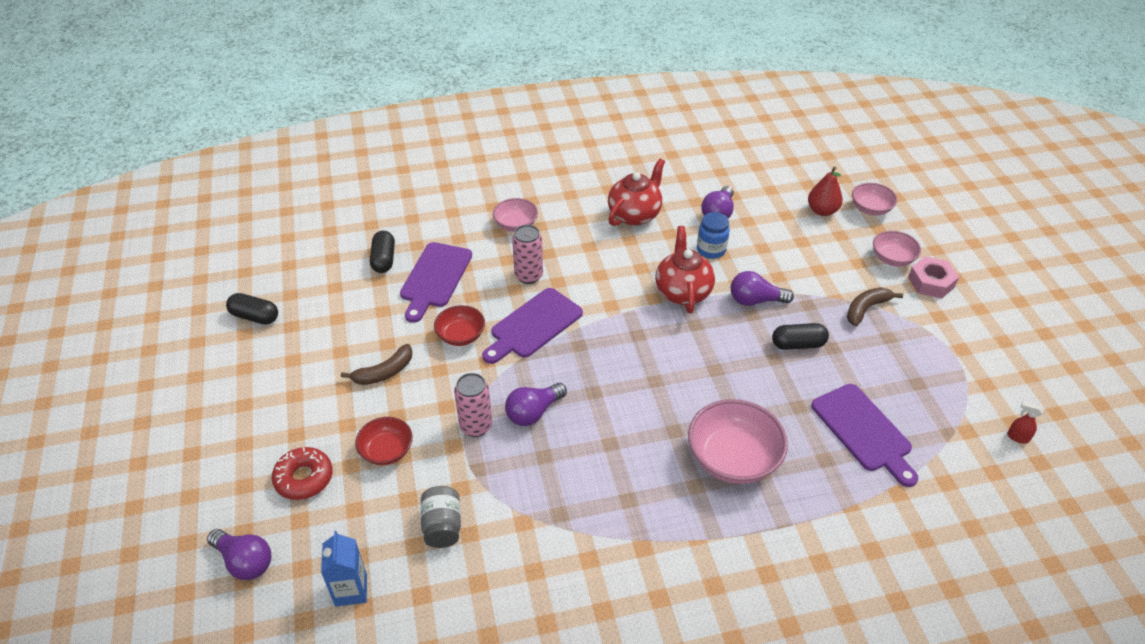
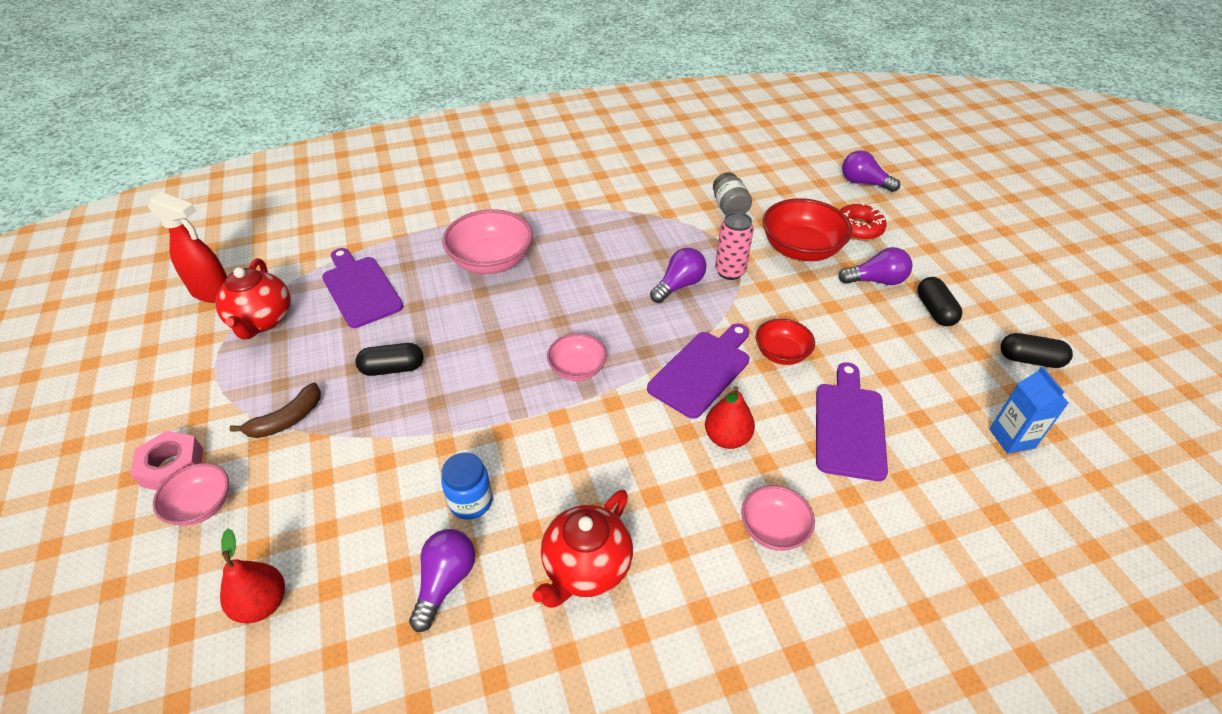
camera: 175 degrees right, 0 degrees up
blue carton [321,531,367,607] -> blue carton moved to [989,366,1069,454]
brown banana [341,344,413,385] -> none
red bowl [355,417,413,465] -> red bowl [763,198,852,261], size x1.71
black capsule [370,231,395,273] -> black capsule moved to [917,277,962,326]
pink can [512,224,543,284] -> red pear [705,386,755,449]
red teapot [656,226,715,313] -> red teapot moved to [215,258,291,339]
purple light bulb [731,271,794,306] -> purple light bulb moved to [839,247,912,285]
pink bowl [852,183,897,216] -> pink bowl moved to [547,333,607,381]
red spray bottle [1007,402,1043,444] -> red spray bottle [148,192,227,303], size x2.31

